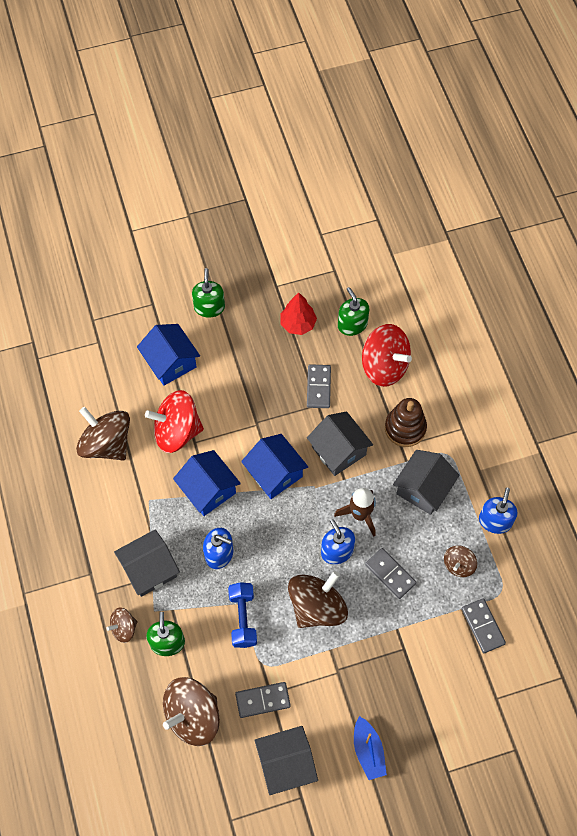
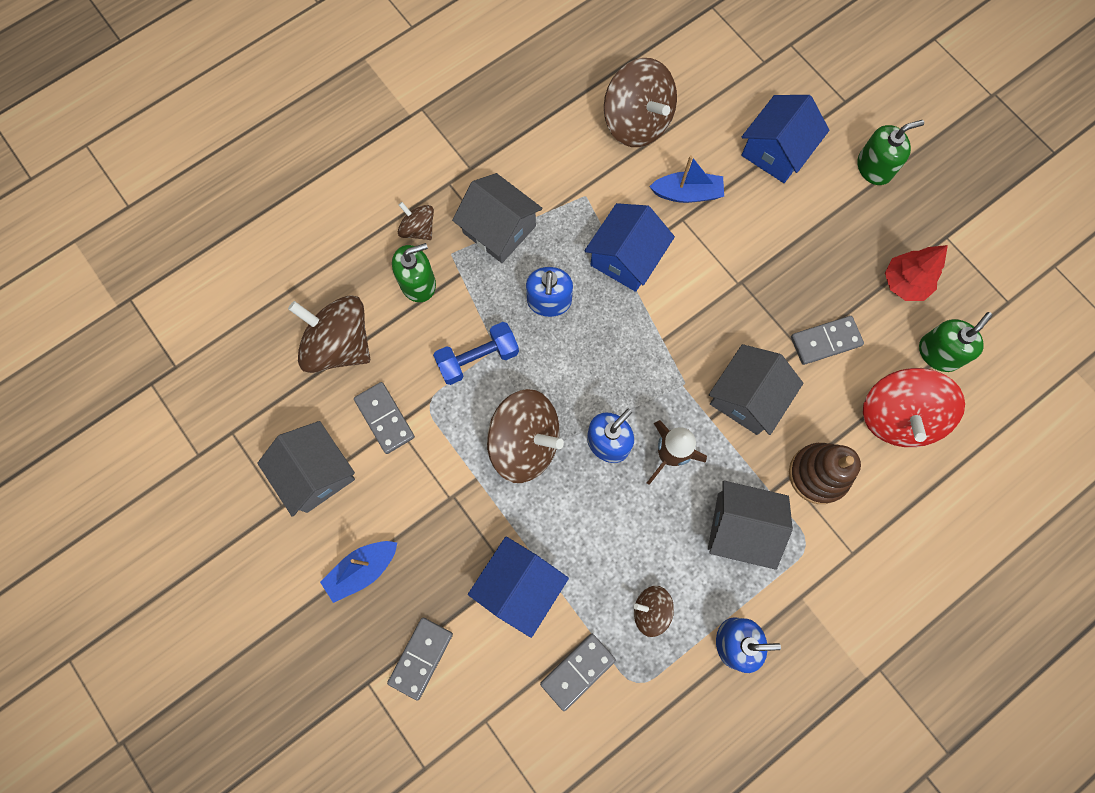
camera: 70 degrees right, 10 degrees up
brown spinning top [76,407,130,460] -> brown spinning top turned 120 degrees clockwise [604,58,677,147]
red spinning top [145,390,204,453] -> blue boat [649,155,724,203]
blue house [241,434,308,499] -> blue house moved to [468,537,569,638]
grey domino [365,548,417,599] -> grey domino moved to [387,618,453,701]

